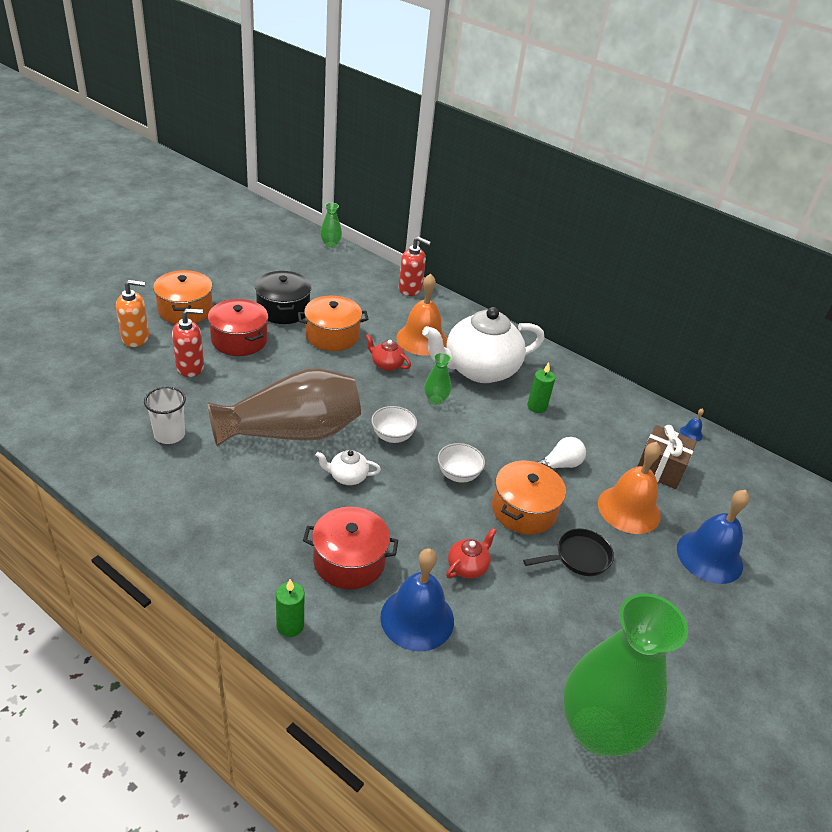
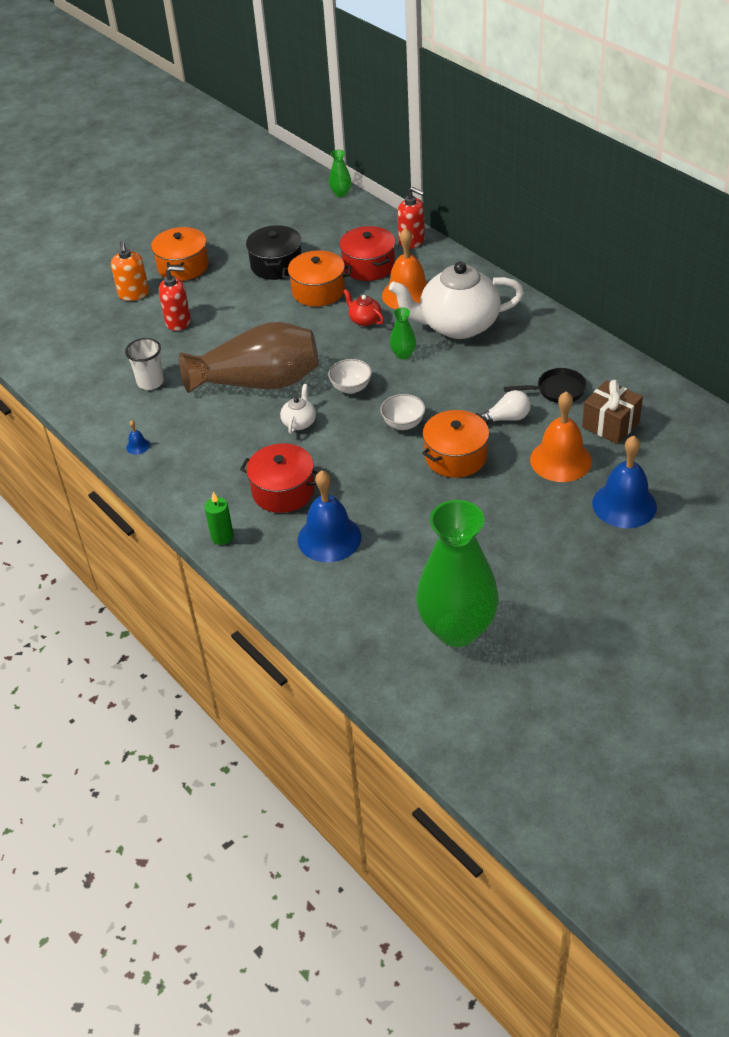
camera: 20 degrees right, 5 degrees up
orange soap dispenser [116,280,149,347] -> orange soap dispenser turned 75 degrees clockwise [111,241,149,301]
red pot [208,299,268,356] -> red pot moved to [339,226,395,281]
white teapot [316,450,381,485] -> white teapot turned 90 degrees clockwise [280,384,316,434]
red teapot [446,528,496,579] -> none
black pan [523,529,614,576] -> black pan moved to [504,368,587,403]
green candle [527,362,555,413] -> none
blue bell [680,408,704,441] -> blue bell moved to [126,420,150,455]

